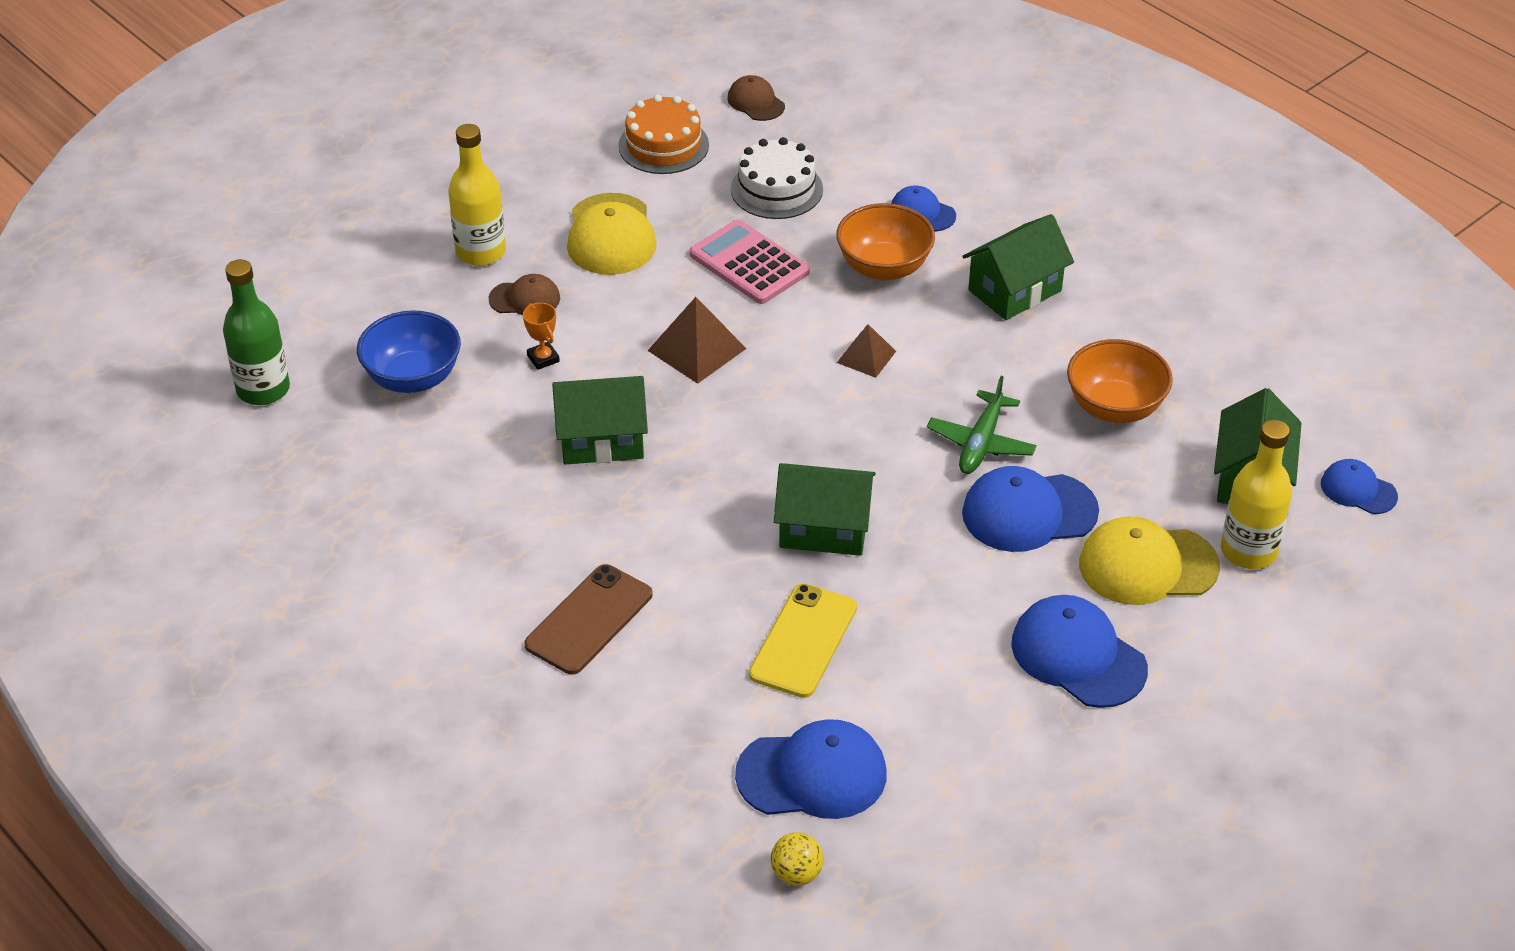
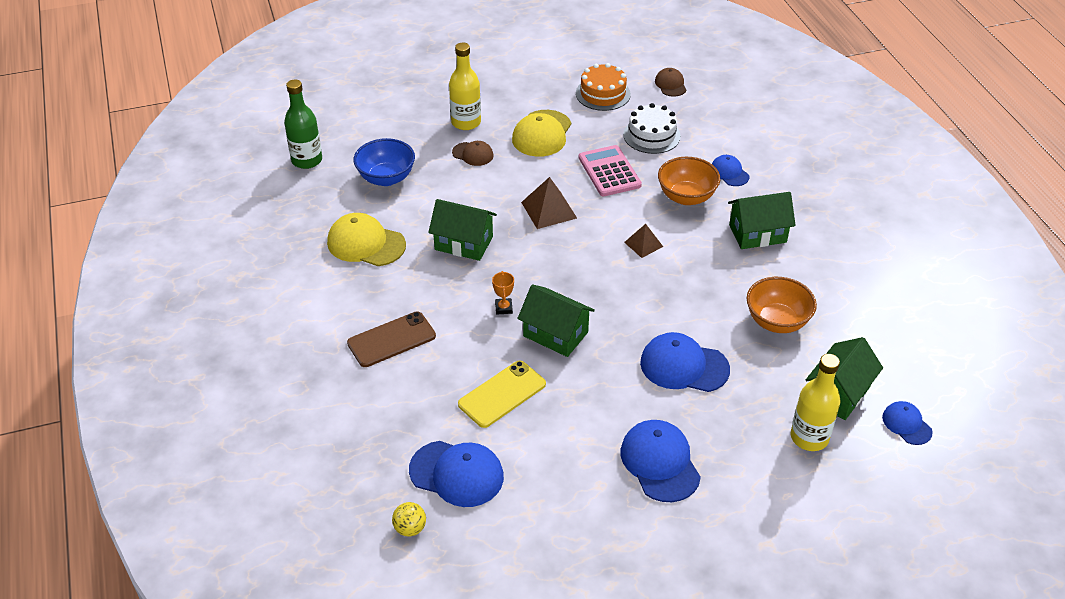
camera: 25 degrees right, 0 degrees up
orange trophy [523,303,560,370] -> orange trophy moved to [492,271,514,314]
green plane [927,376,1037,474] -> none
yellow cap [1079,516,1220,605] -> yellow cap moved to [327,213,406,266]

